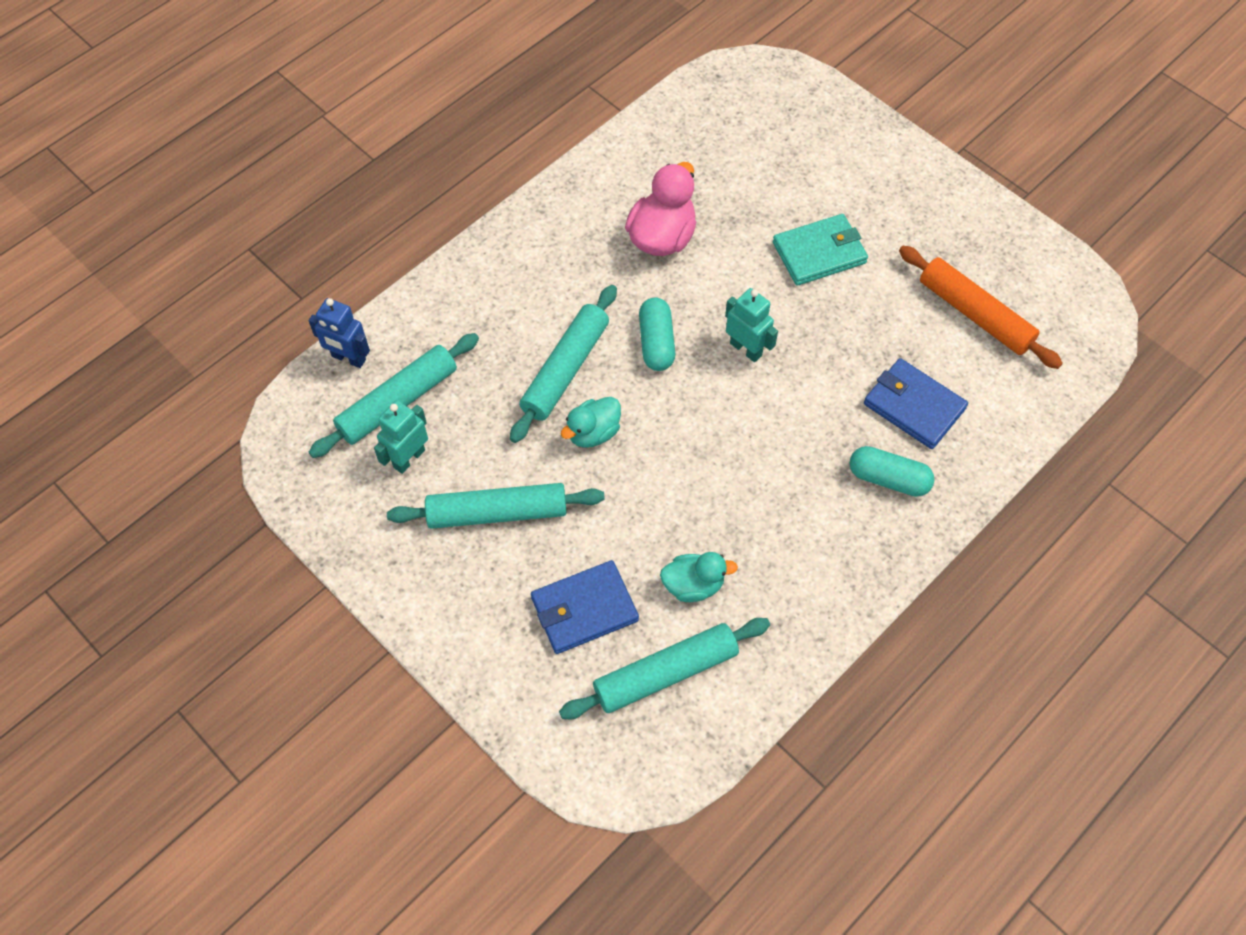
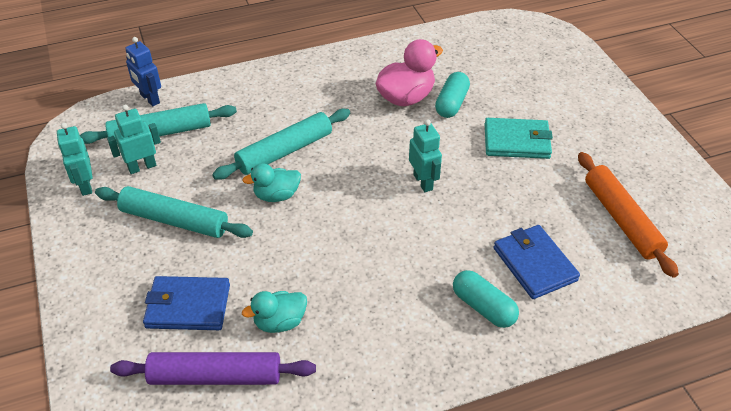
camera: 25 degrees right, 15 degrees down
turquoise rolling pin [559,618,770,719] -> purple rolling pin [110,352,316,385]
turquoise capsule [639,298,675,371] -> turquoise capsule moved to [435,72,470,118]
turquoise duck [660,552,738,602] -> turquoise duck turned 135 degrees clockwise [242,291,307,333]
none -> turquoise robot [57,123,93,196]

